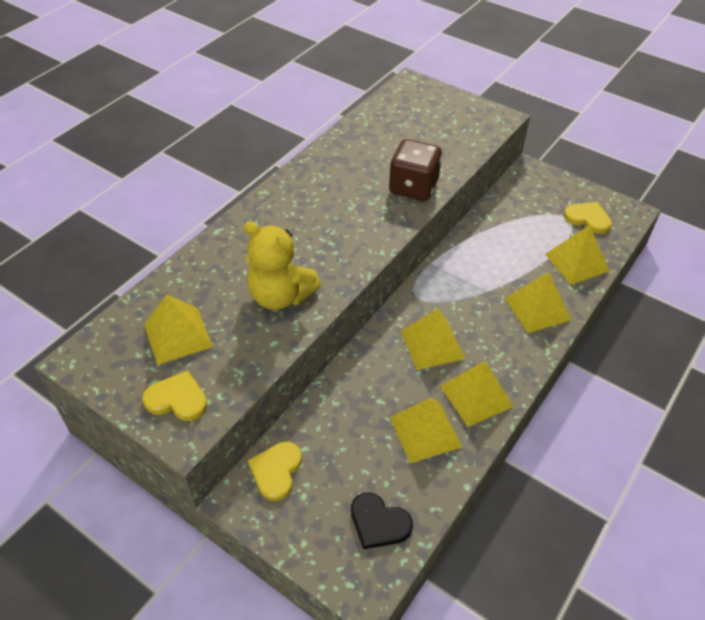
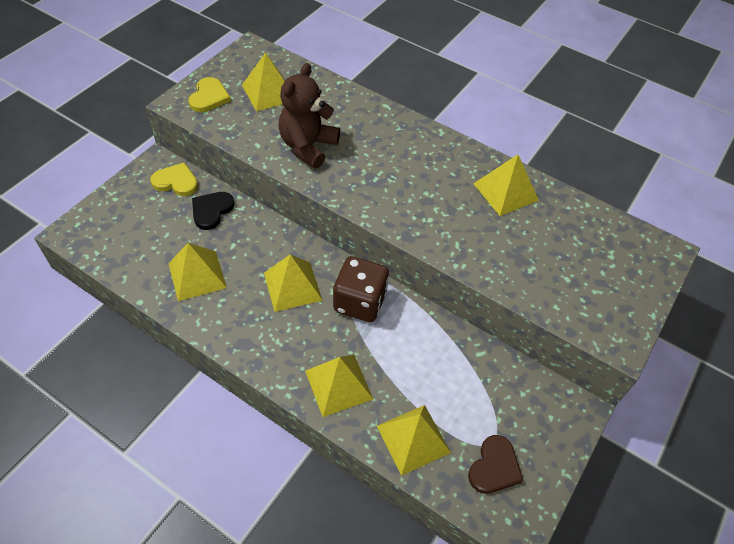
camera: 85 degrees right, 5 degrees up
yellow teddy bear [244,221,321,310] -> brown teddy bear [278,63,340,169]
black heart [351,492,413,549] -> black heart moved to [192,192,234,230]
brown dice [389,139,442,201] -> brown dice moved to [333,256,389,322]
yellow pyramid [440,361,514,427] -> yellow pyramid moved to [474,154,539,216]
yellow heart [564,202,612,234] -> brown heart [468,435,524,494]

